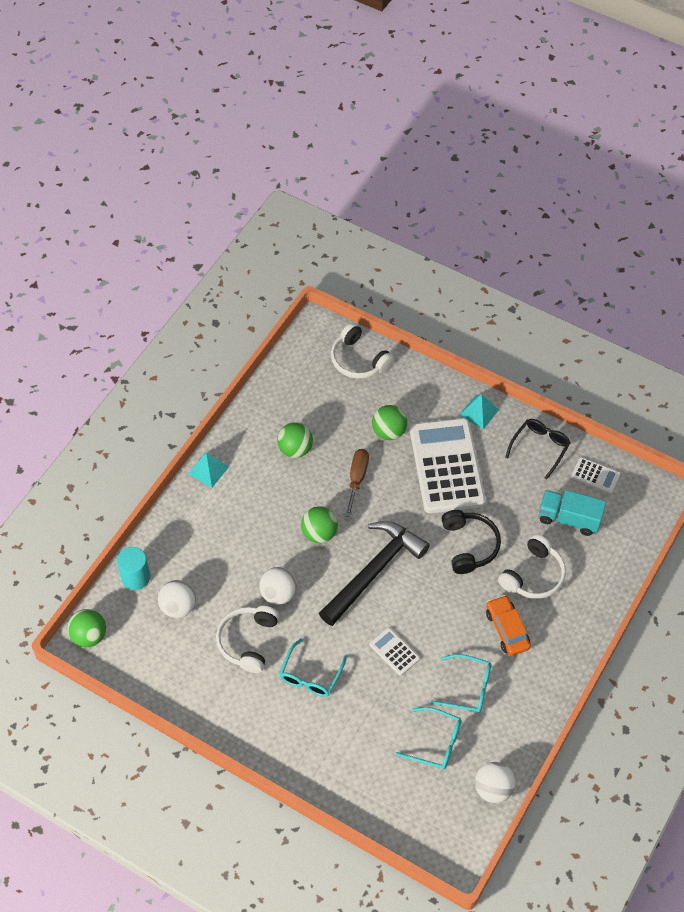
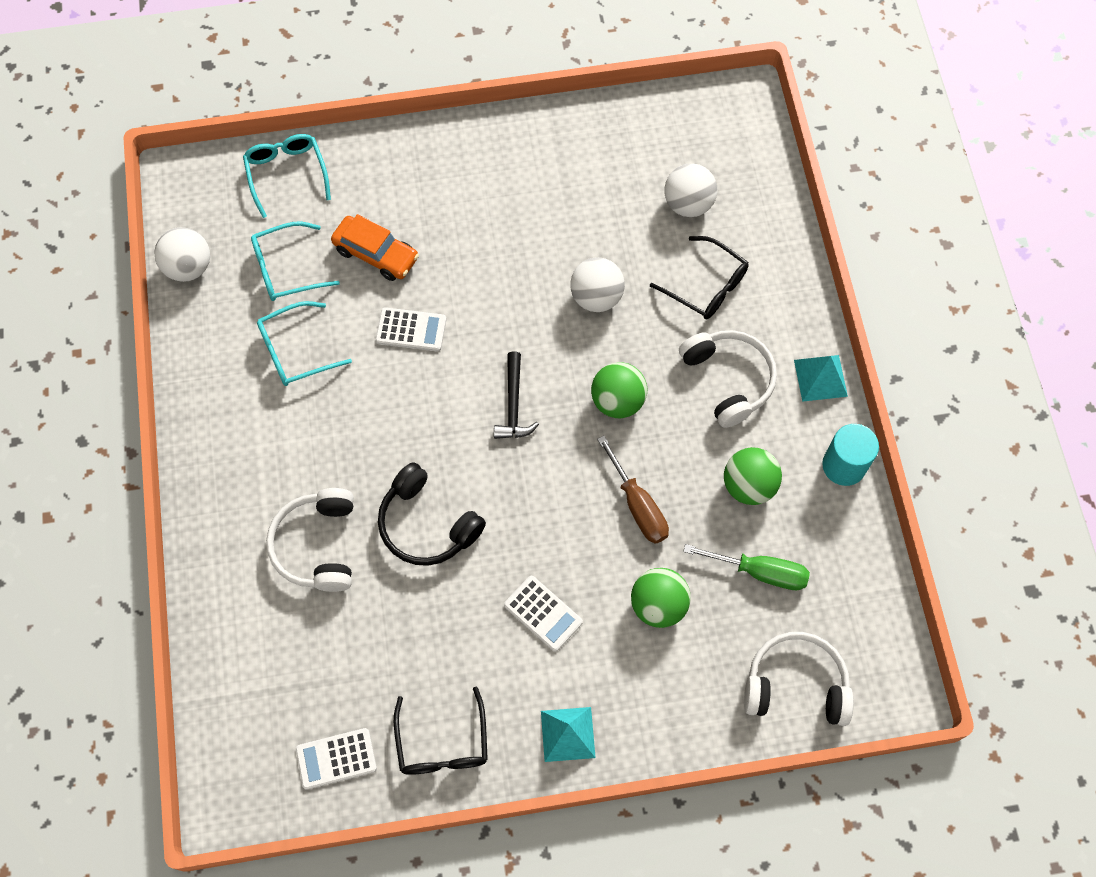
camera: 140 degrees right, 10 degrees up
green ball [67,609,106,647] -> none
turquoise cylinder [117,547,150,590] -> turquoise cylinder moved to [822,424,879,486]
white headphones [216,606,279,673] -> white headphones moved to [679,330,777,428]
turquoise glasses [279,639,347,697] -> turquoise glasses moved to [243,134,331,218]
black hammer [319,521,430,626] -> black hammer [494,352,539,439], size x0.47
white calculator [410,418,485,513] -> white calculator [504,576,583,652], size x0.43
orange car [486,595,531,656] -> orange car moved to [331,214,419,281]
turquoise truck [539,490,606,536] -> none
none -> black glasses [650,236,749,319]
none -> green screwdriver [683,544,810,590]

